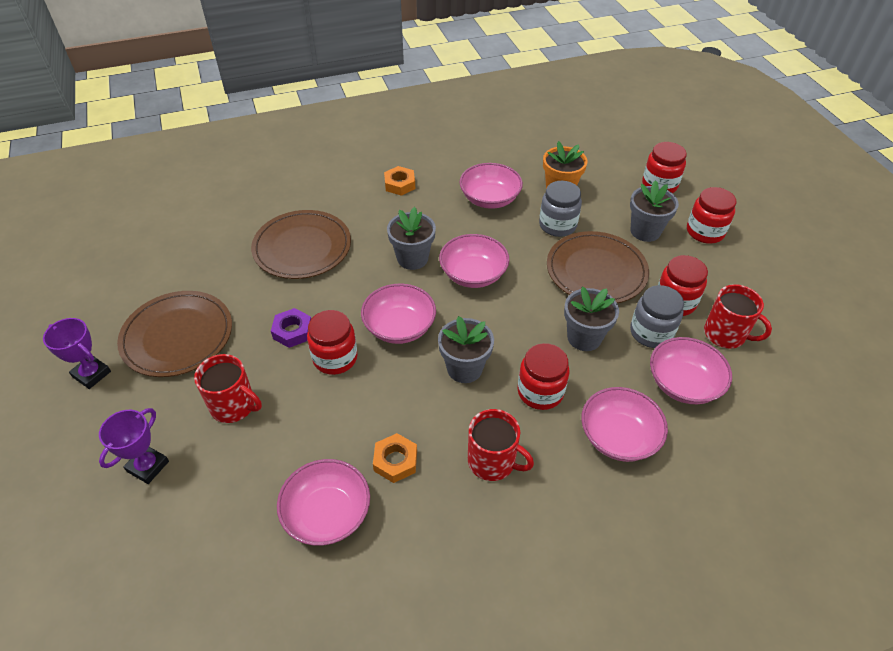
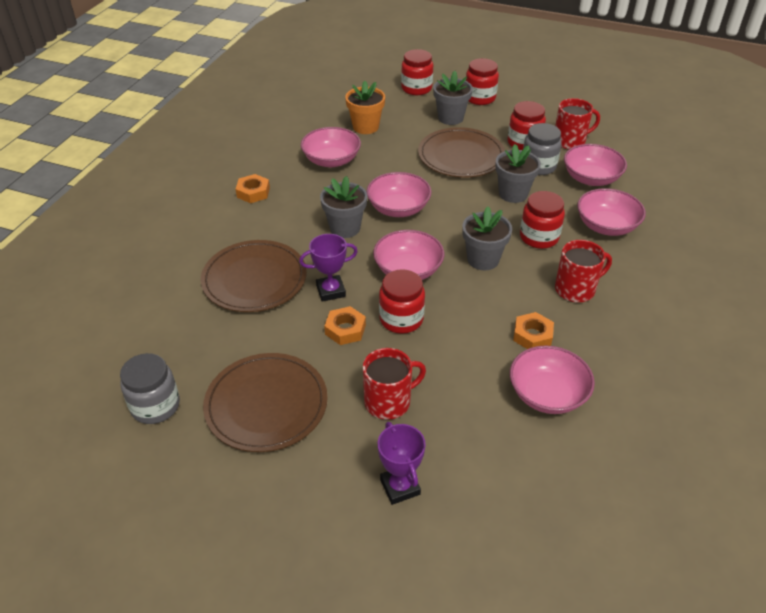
camera: 50 degrees left, 5 degrees down
purple trophy [43,318,111,389] -> purple trophy moved to [299,234,358,302]
purple nut [271,308,311,348] -> orange nut [324,306,366,345]
grey jar [539,181,582,237] -> grey jar moved to [120,353,180,424]

